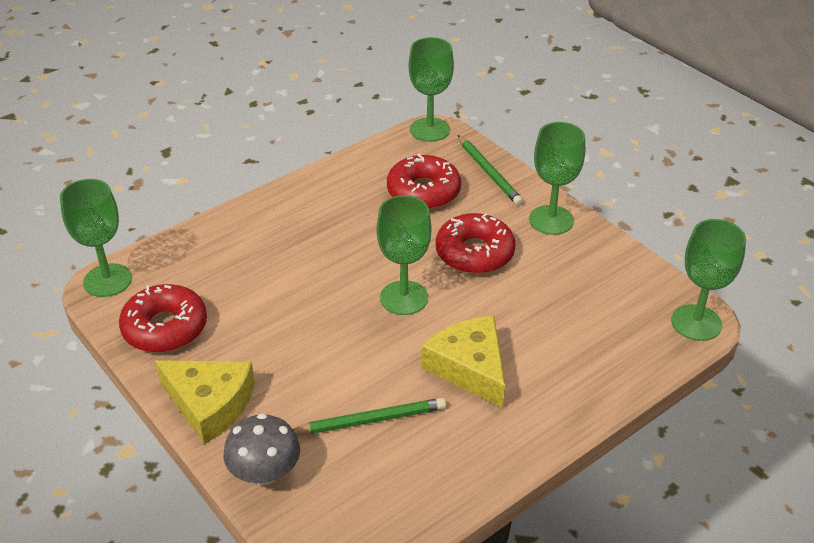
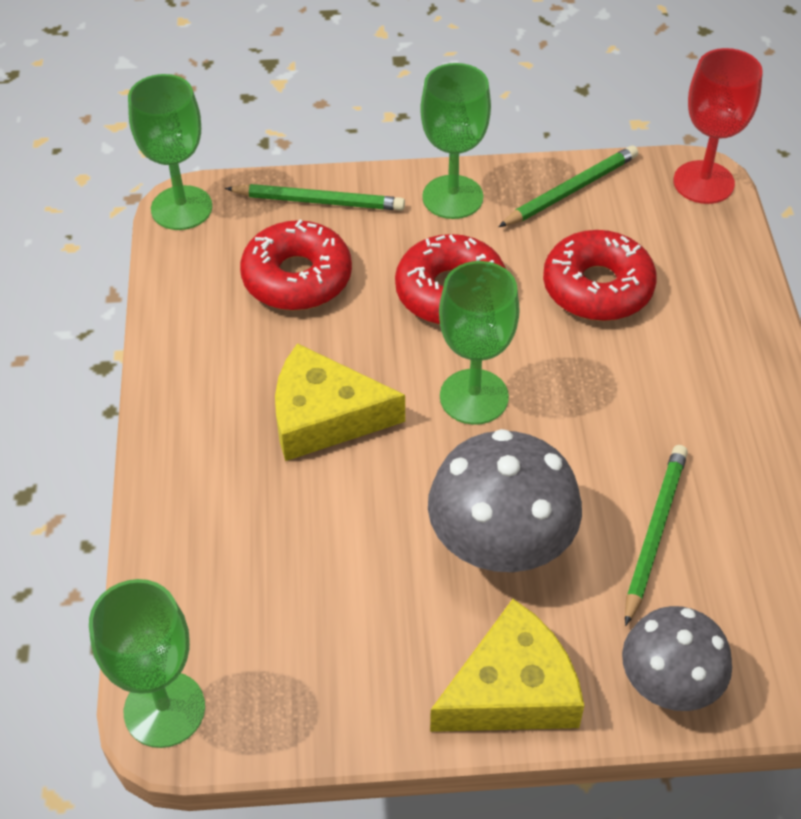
camera: 55 degrees left, 10 degrees up
red donut [119,284,207,353] -> red donut moved to [543,230,657,321]
yellow cheese [422,316,505,408] -> yellow cheese moved to [275,343,405,461]
green goblet [672,219,746,341] -> red goblet [673,48,763,204]
none -> grey mushroom [428,429,582,572]
none -> green pencil [498,145,638,227]

